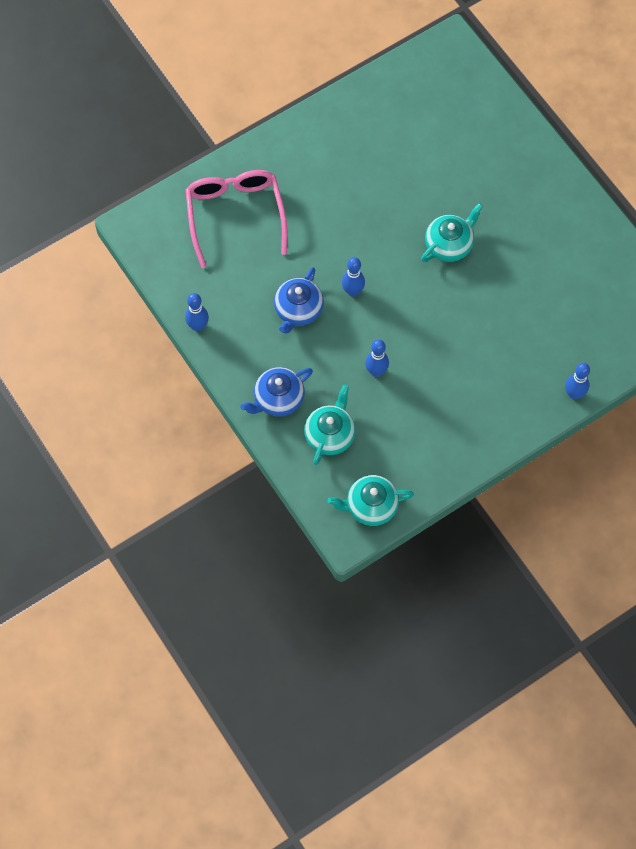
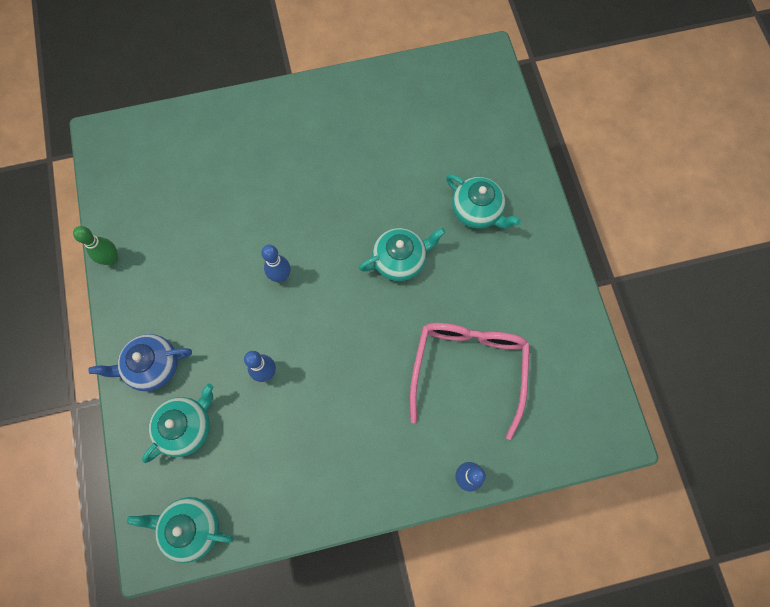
camera: 20 degrees right, 5 degrees up
pink glasses [185,170,287,268] -> pink glasses moved to [410,323,530,440]
blue bowling pin [185,293,209,332] -> green bowling pin [73,226,118,265]
blue teapot [274,267,324,334] -> none
none -> turquoise teapot [446,174,521,229]

